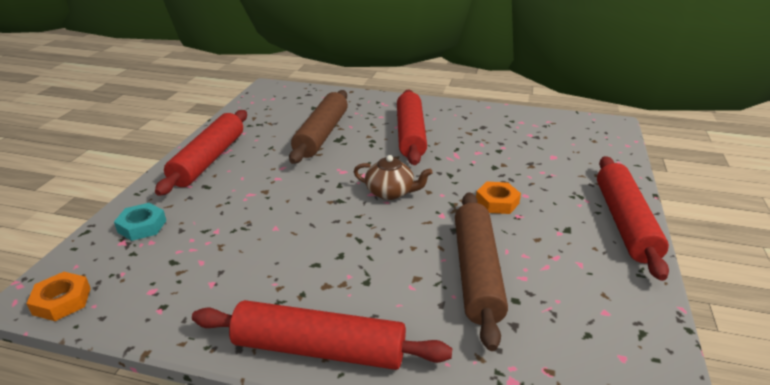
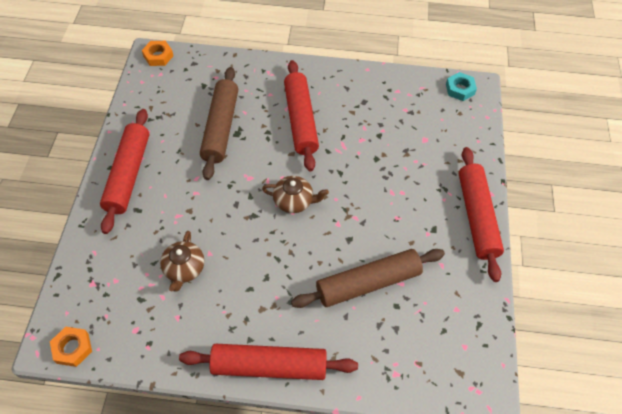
camera: 10 degrees left, 25 degrees up
turquoise nut [114,203,166,241] -> turquoise nut moved to [446,72,477,101]
brown rolling pin [455,192,508,351] -> brown rolling pin turned 75 degrees clockwise [291,249,445,308]
orange nut [476,181,521,214] -> orange nut moved to [142,41,173,66]
none -> brown teapot [160,231,204,292]

